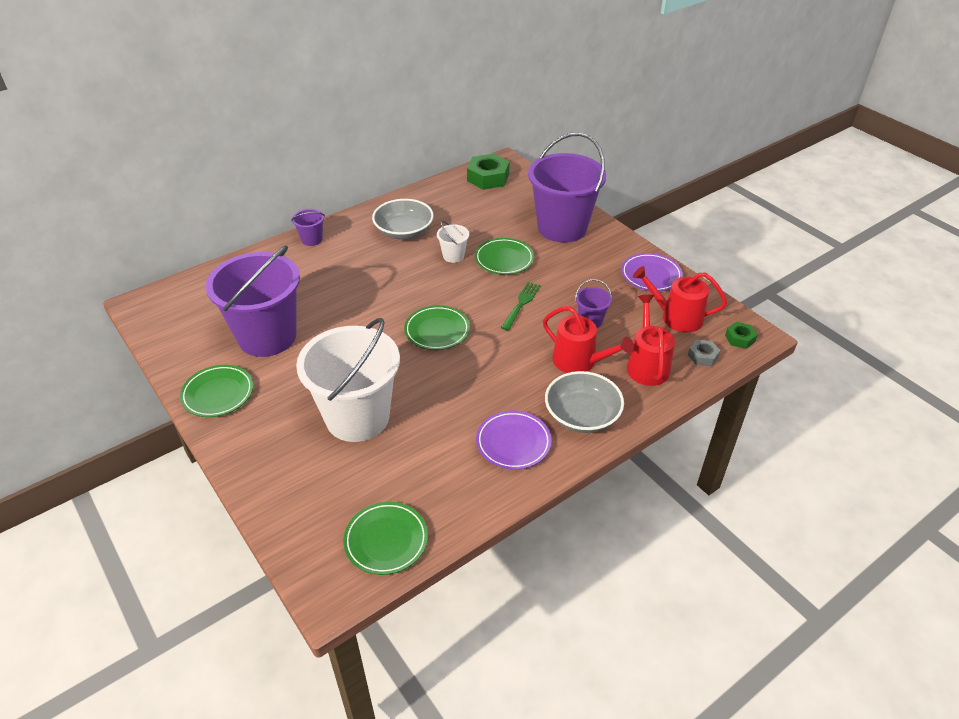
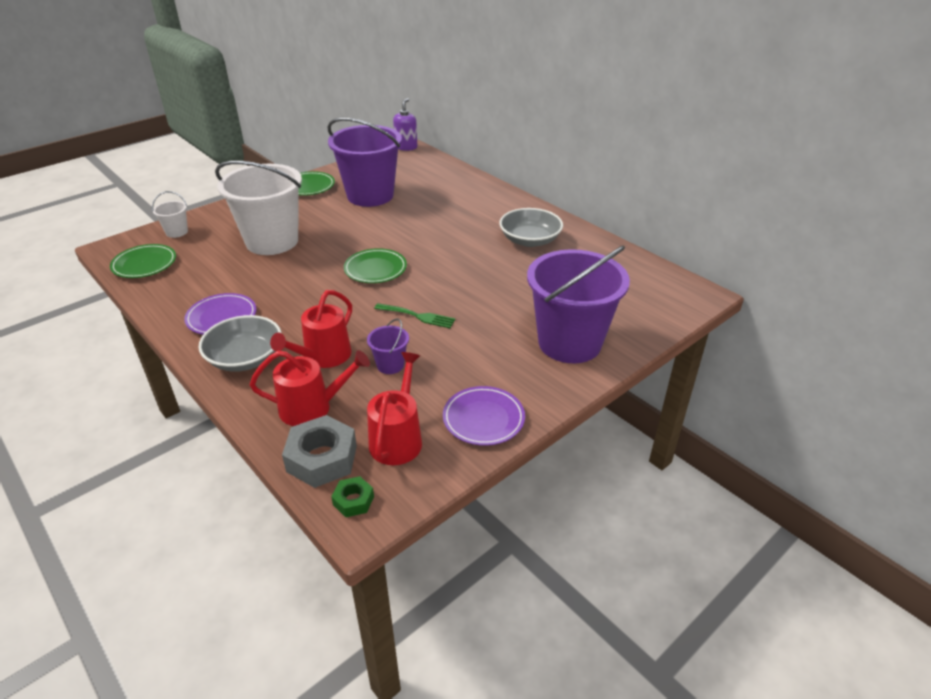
camera: 85 degrees right, 5 degrees down
purple bucket [291,209,325,246] -> none
white bucket [437,221,469,263] -> white bucket moved to [152,191,188,238]
green nut [467,154,510,190] -> none
green plate [475,238,534,275] -> none
grey nut [688,340,721,366] -> grey nut [282,415,357,488], size x1.89
none -> purple soap dispenser [393,98,417,151]

